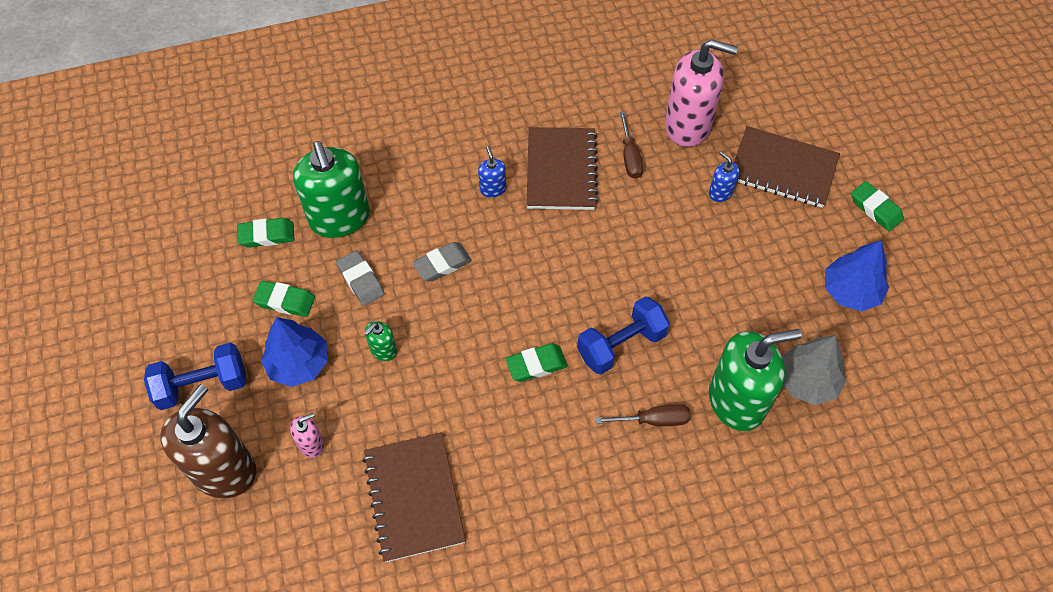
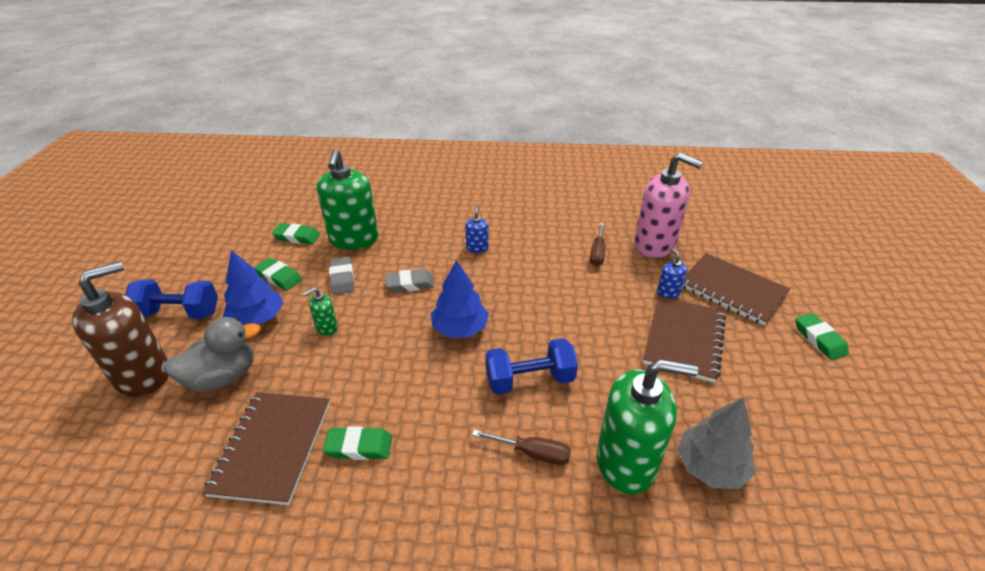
camera: 20 degrees right, 20 degrees down
pink soap dispenser [290,413,324,458] -> grey duck [164,317,261,392]
green eraser [505,343,568,382] -> green eraser moved to [323,426,392,460]
brown notebook [527,127,598,210] -> brown notebook moved to [643,296,726,383]
blue tree [825,240,889,312] -> blue tree moved to [431,260,489,338]

